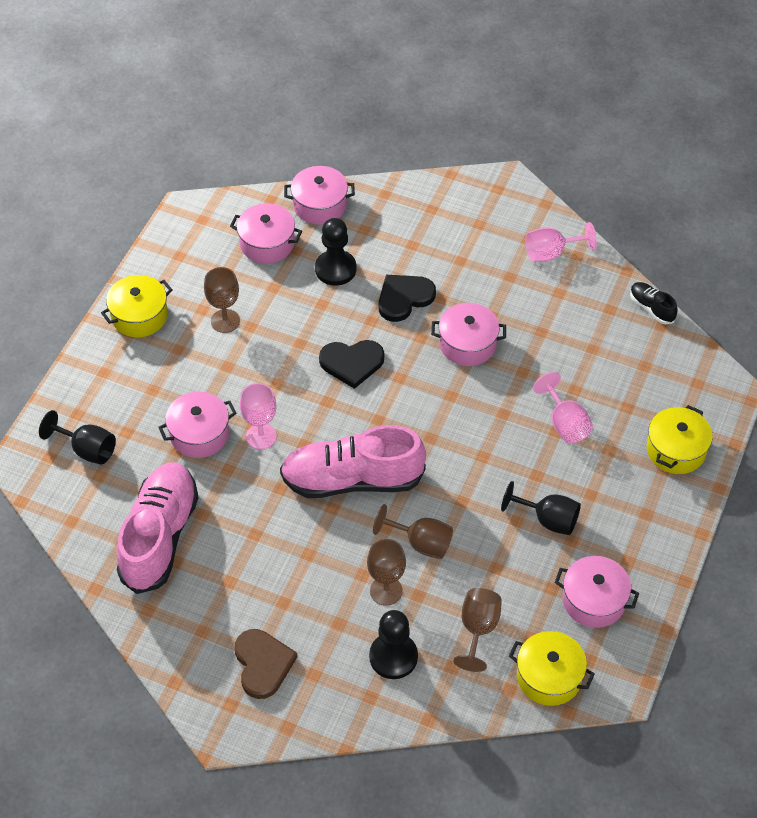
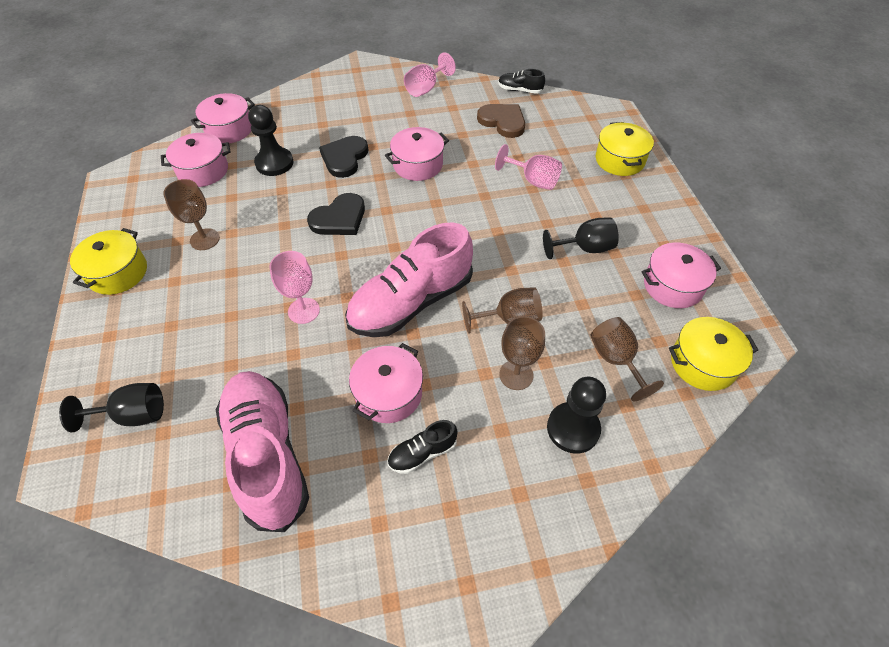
camera: 35 degrees left, 0 degrees up
pink pot [158,392,237,458] -> pink pot moved to [349,343,423,423]
brown heart [234,629,298,699] -> brown heart moved to [477,104,525,138]
none -> black shoe [388,420,458,474]

